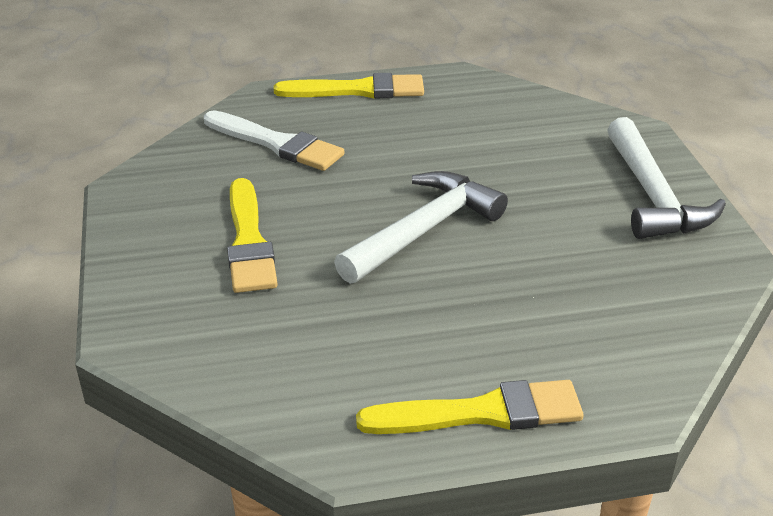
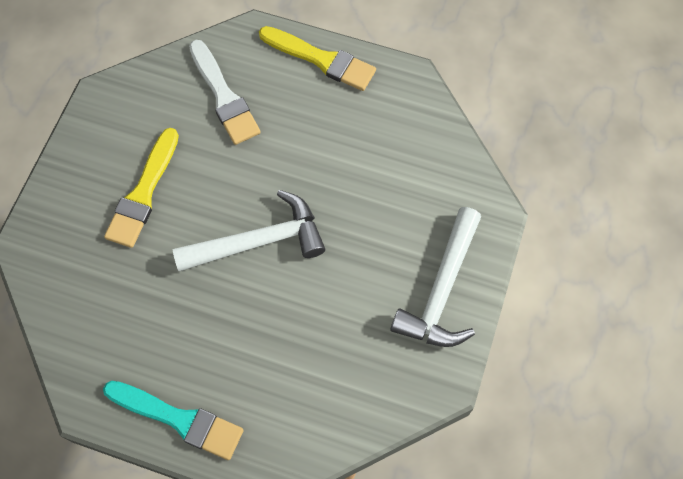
camera: 30 degrees right, 30 degrees up
yellow brush [356,380,584,434] -> turquoise brush [103,381,244,460]

